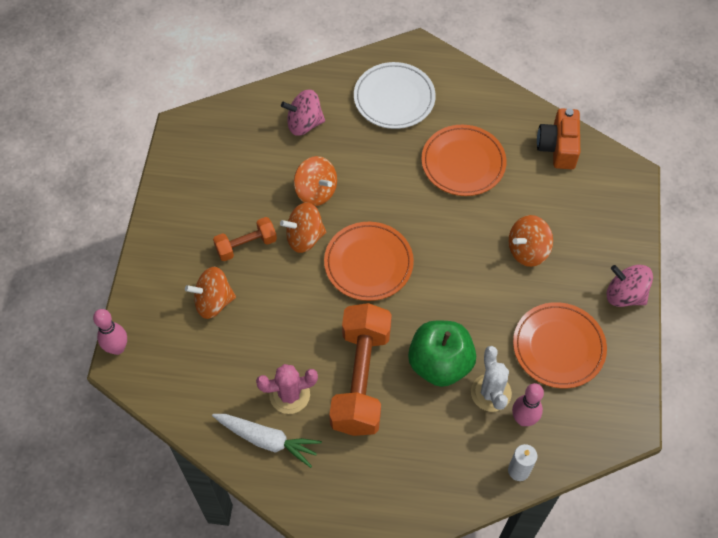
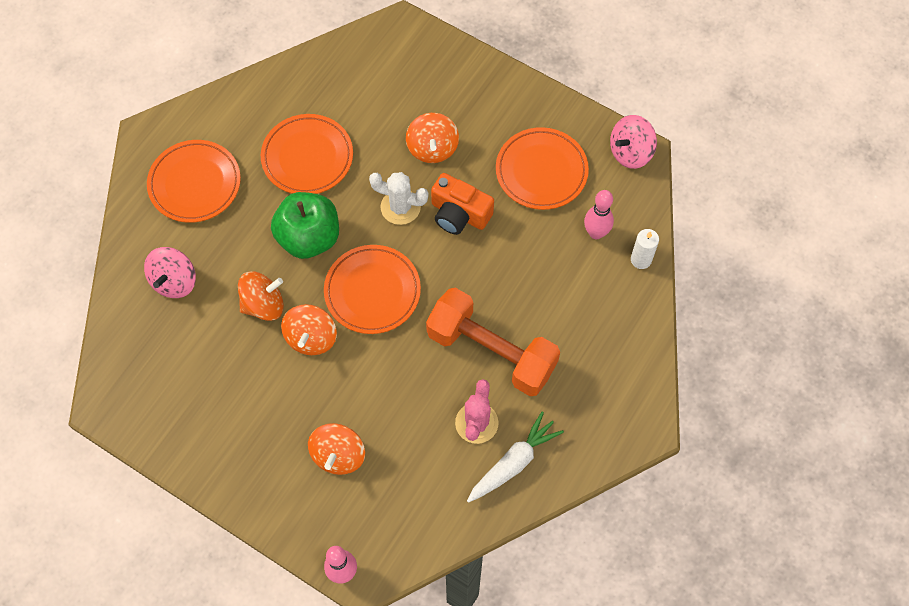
camera: 65 degrees left, 5 degrees up
orange dumbbell [213,217,277,261] -> none
white plate [354,62,436,129] -> orange plate [147,140,241,223]
green apple [408,321,476,387] -> green apple moved to [271,192,339,259]
white cactus [471,346,512,412] -> white cactus moved to [369,172,429,225]
orange camera [537,108,580,169] -> orange camera moved to [431,173,494,235]
pink spinning top [607,265,653,307] -> pink spinning top moved to [610,115,657,169]

